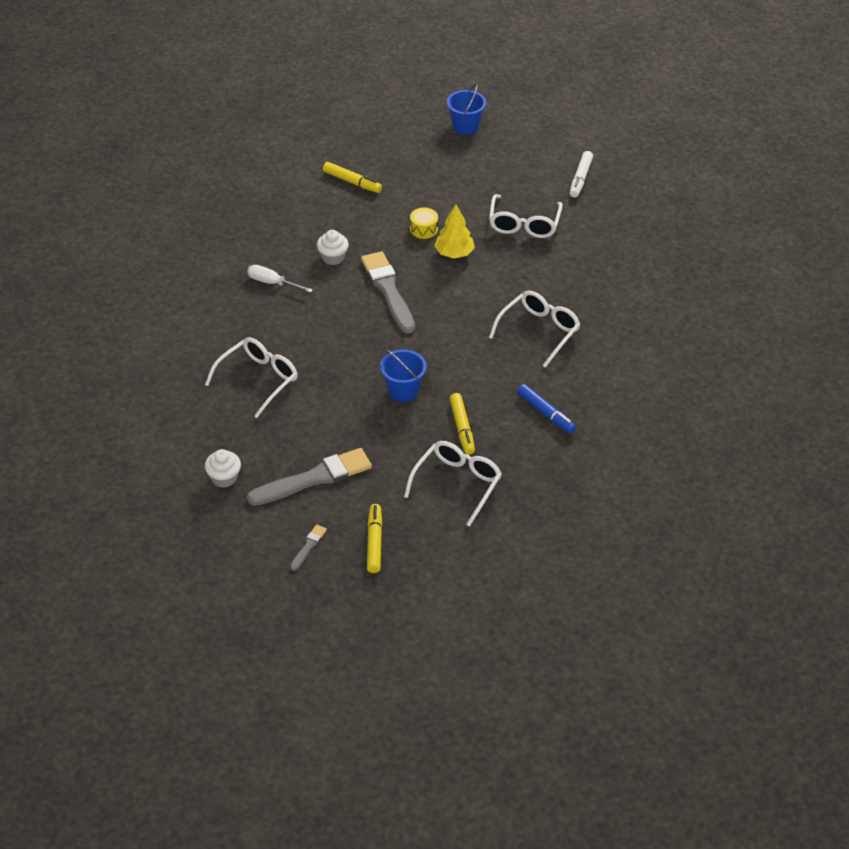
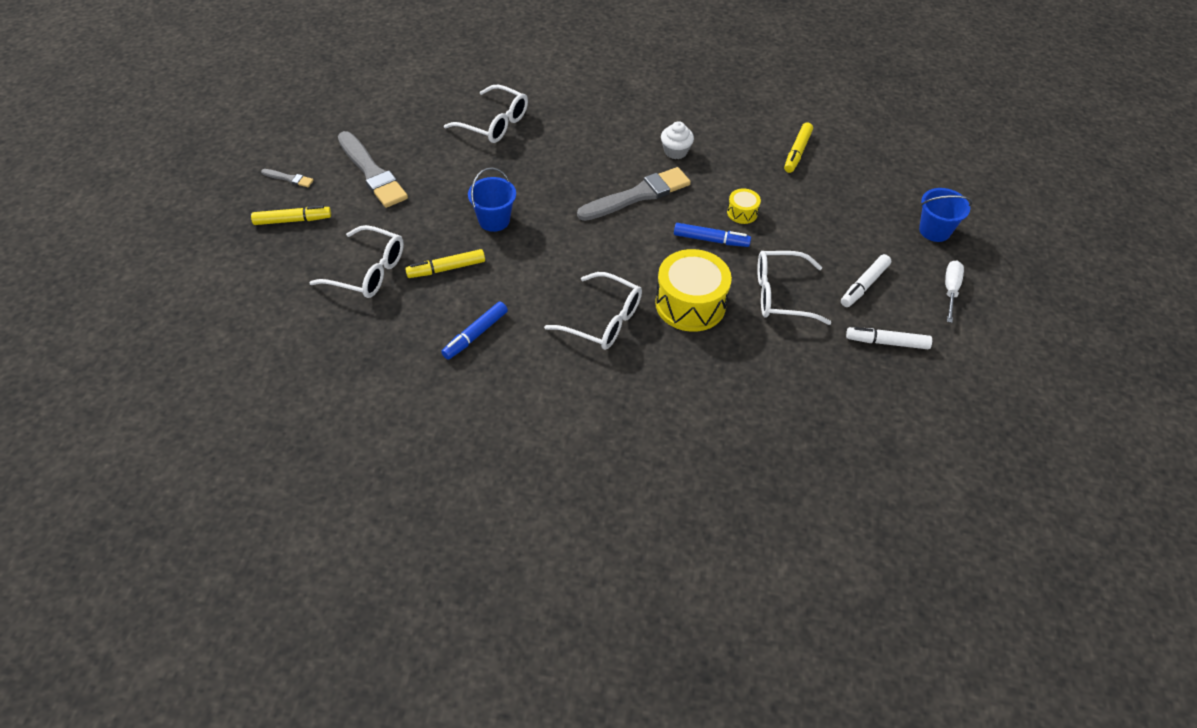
camera: 80 degrees right, 5 degrees up
white cupcake [205,449,241,488] -> none
white screwdriver [247,265,313,293] -> white screwdriver moved to [945,260,964,323]
yellow tree [434,204,475,258] -> blue marker [674,223,751,247]
none -> yellow drum [655,249,732,332]
none -> white marker [841,254,891,307]

